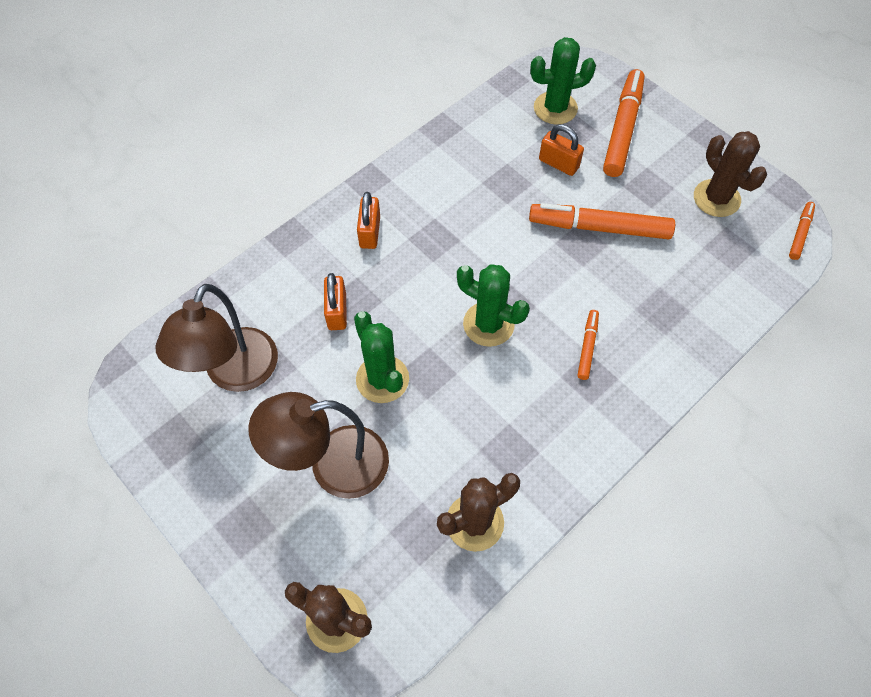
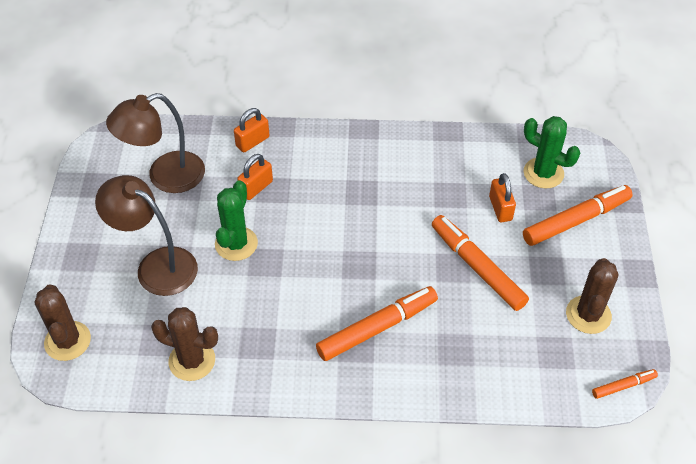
camera: 45 degrees right, 10 degrees down
orange padlock [357,192,380,249] -> orange padlock moved to [234,108,270,153]
green cactus [457,264,530,347] -> none
orange marker [577,310,599,380] -> orange marker [316,286,438,361], size x2.01

